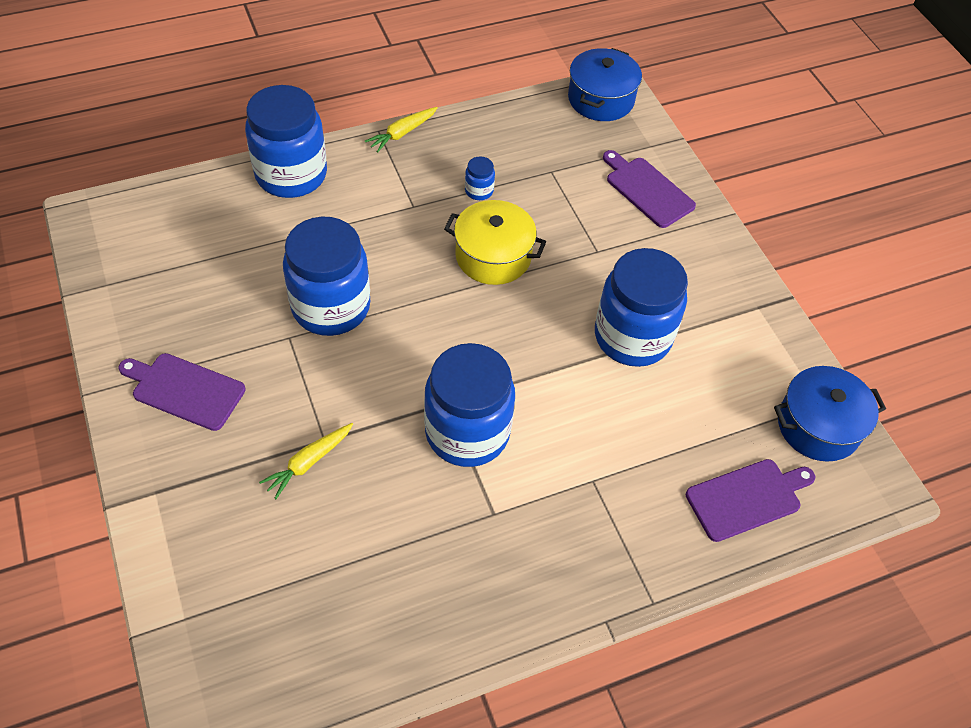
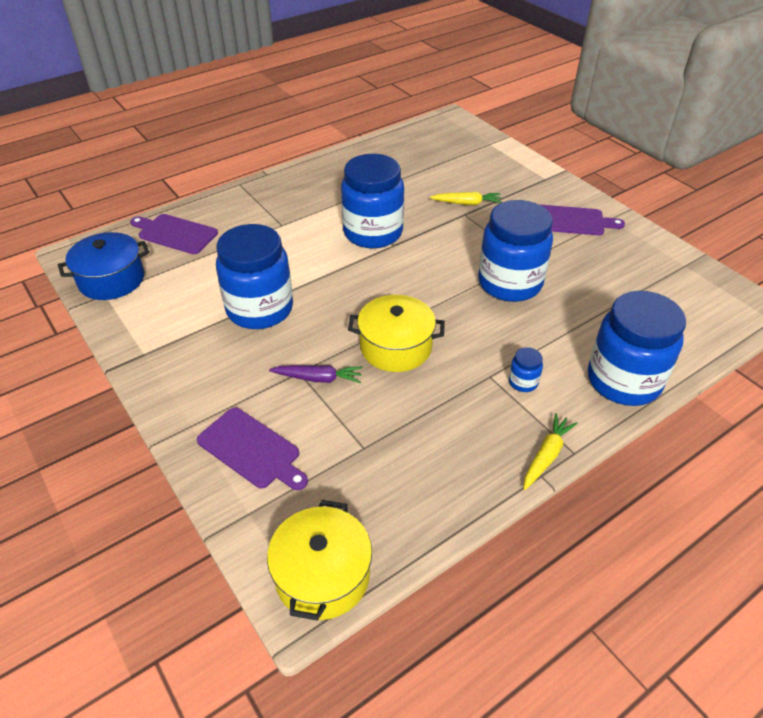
camera: 170 degrees right, 10 degrees down
yellow carrot [259,423,353,499] -> yellow carrot turned 60 degrees clockwise [430,192,502,205]
blue jar [465,156,495,200] -> blue jar moved to [509,347,543,392]
blue pot [568,48,642,121] -> yellow pot [267,500,372,621]
purple cutting board [686,459,815,542] -> purple cutting board turned 60 degrees clockwise [130,214,218,254]
none -> purple carrot [269,365,363,383]

